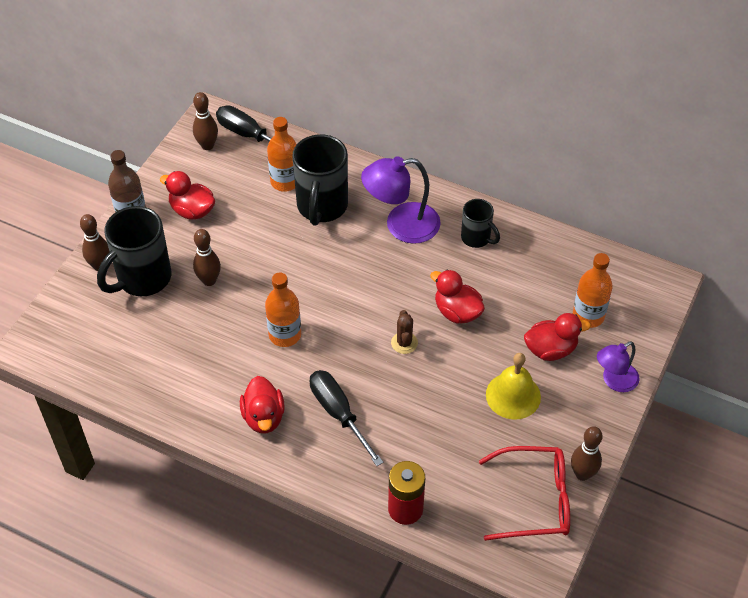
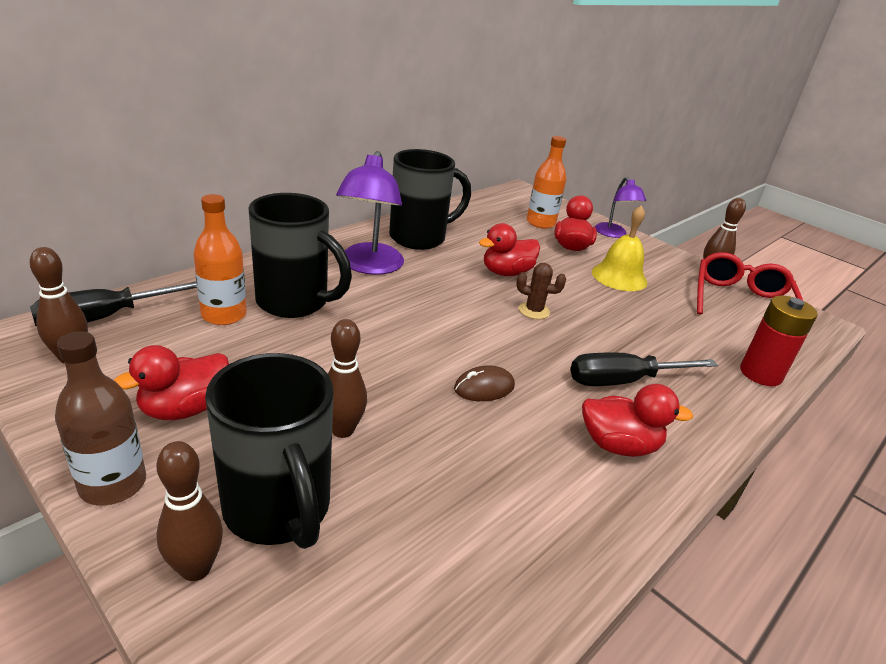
camera: 75 degrees left, 20 degrees down
orange bottle [265,272,301,347] -> brown mouse [454,366,515,401]
black mug [461,199,500,248] -> black mug [389,149,471,250], size x1.79

